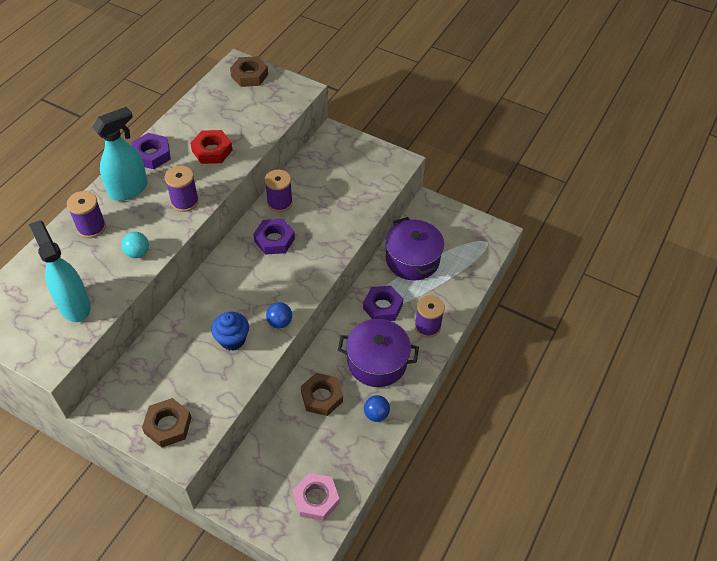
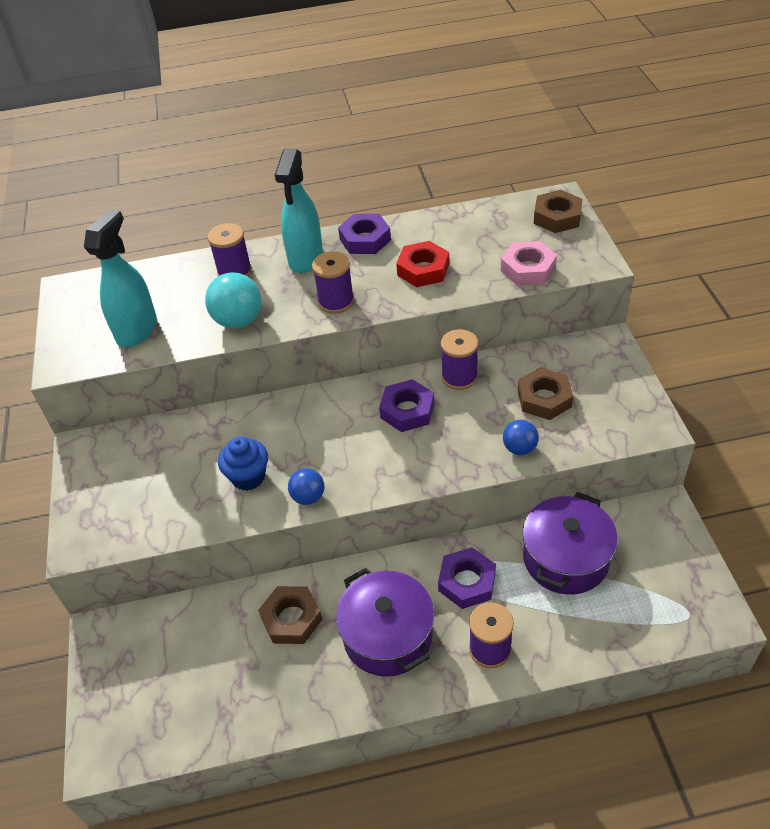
camera: 55 degrees right, 5 degrees down
turquoise spray bottle [92,107,148,201] -> turquoise spray bottle turned 90 degrees clockwise [275,148,323,273]
turquoise ball [121,232,149,258] -> turquoise ball [205,272,261,328], size x1.64
brown nut [142,398,192,448] -> brown nut moved to [518,367,573,420]
pink nut [293,473,339,521] -> pink nut moved to [501,241,557,286]
blue ball [364,395,390,422] -> blue ball moved to [503,420,539,455]

